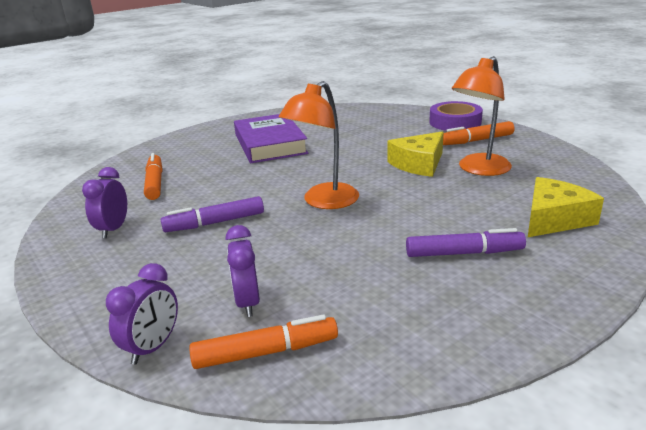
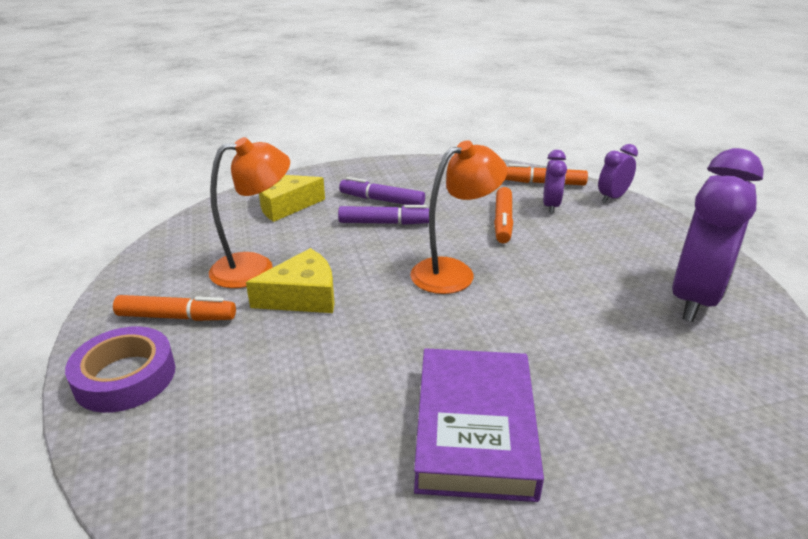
camera: 160 degrees left, 5 degrees up
purple clock [82,167,127,238] -> purple clock [672,148,764,322], size x2.10
orange marker [144,153,163,200] -> orange marker moved to [494,187,513,243]
purple marker [161,196,264,232] -> purple marker moved to [338,205,429,225]

